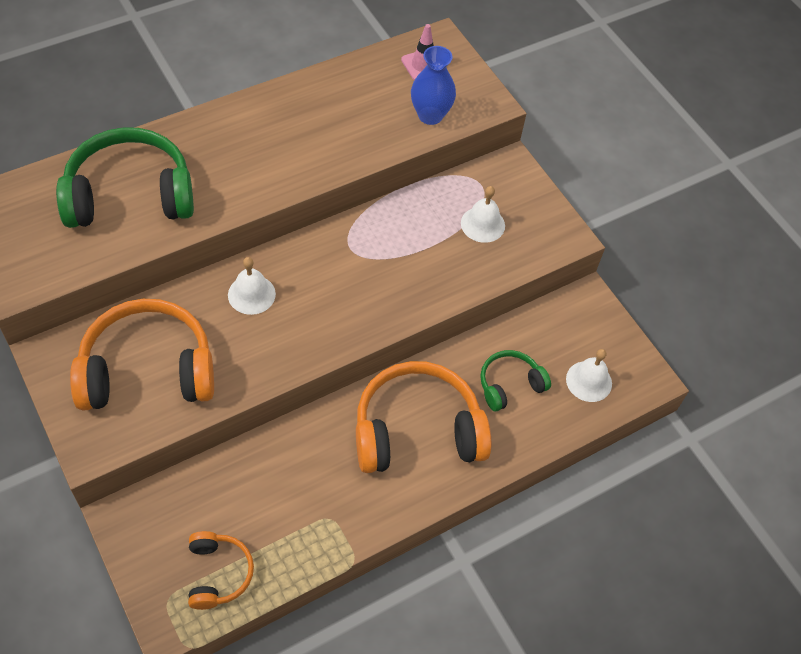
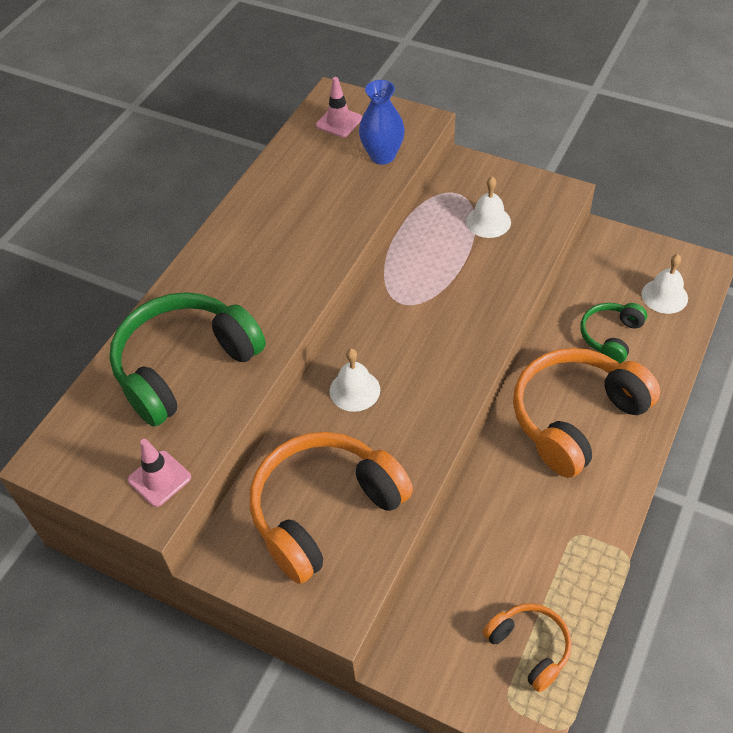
camera: 25 degrees left, 5 degrees down
none -> pink traffic cone [128,439,191,507]

